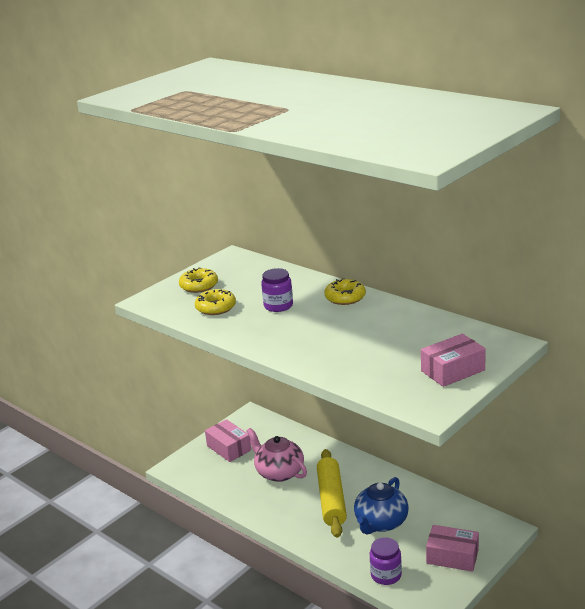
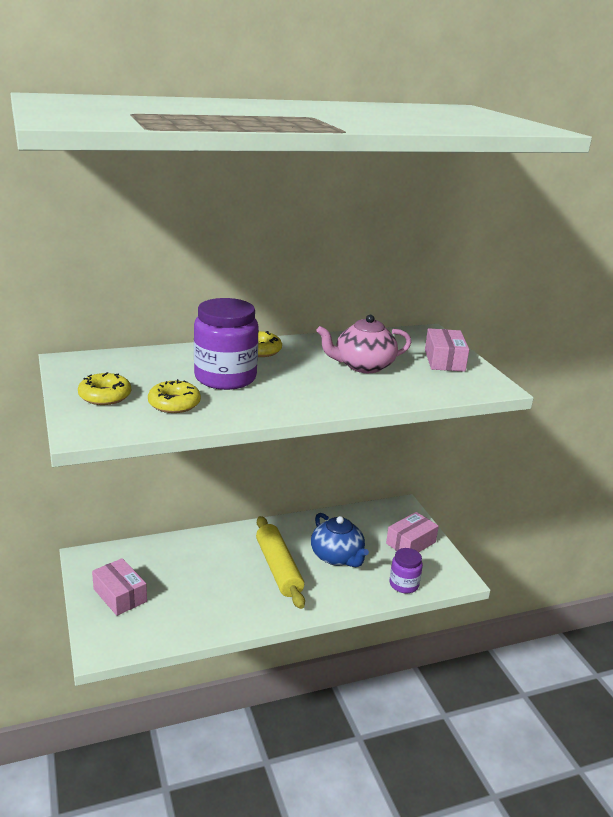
camera: 65 degrees left, 0 degrees up
pink box [205,419,251,462] -> pink box turned 60 degrees clockwise [92,558,147,616]
pink teapot [247,428,307,482] -> pink teapot moved to [317,315,412,373]
purple jar [261,268,293,312] -> purple jar [194,298,259,390], size x1.79
yellow rolling pin [317,449,347,538] -> yellow rolling pin turned 45 degrees clockwise [256,516,305,609]

